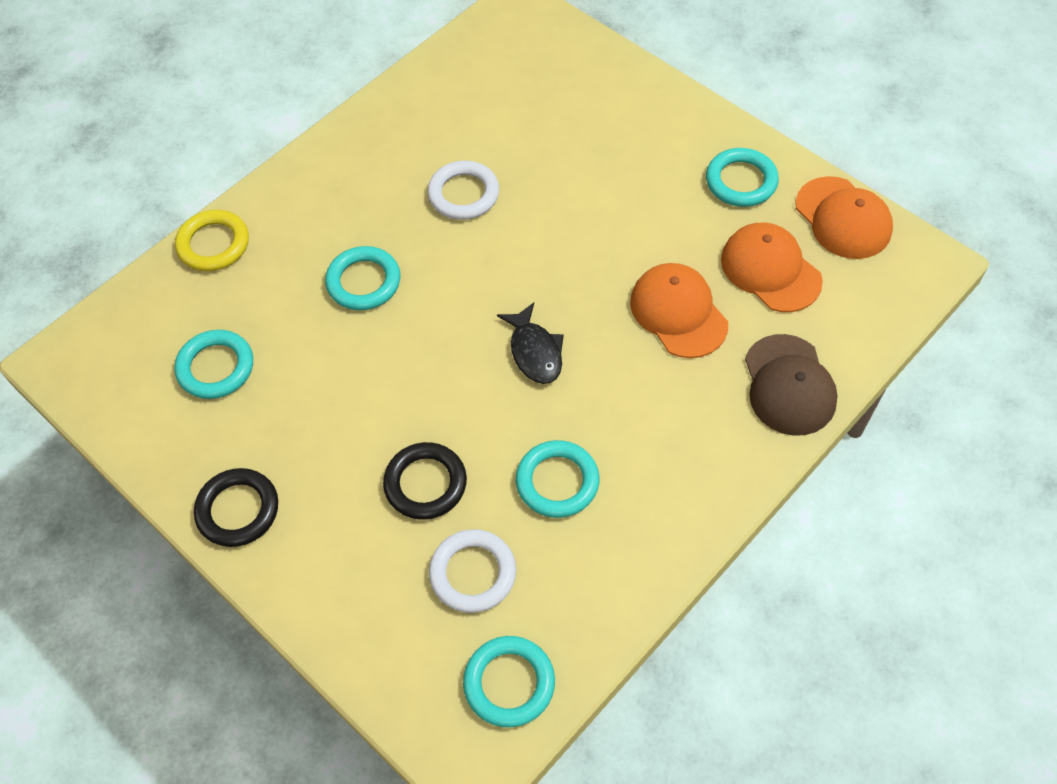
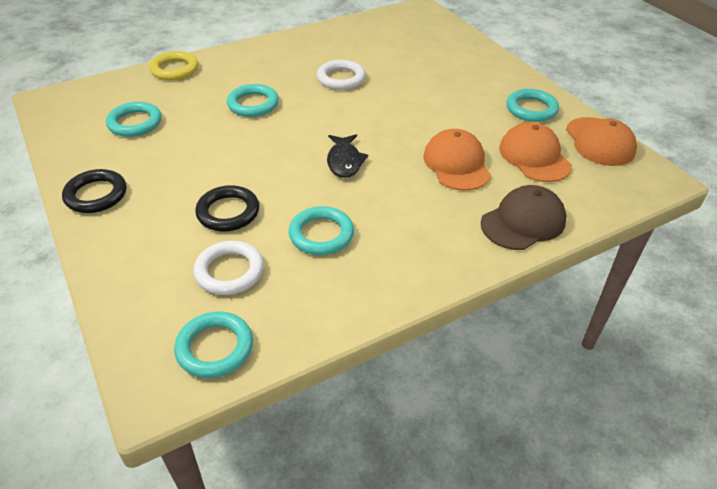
camera: 15 degrees right, 15 degrees down
brown cap [745,334,838,436] -> brown cap turned 135 degrees counterclockwise [481,185,567,250]

